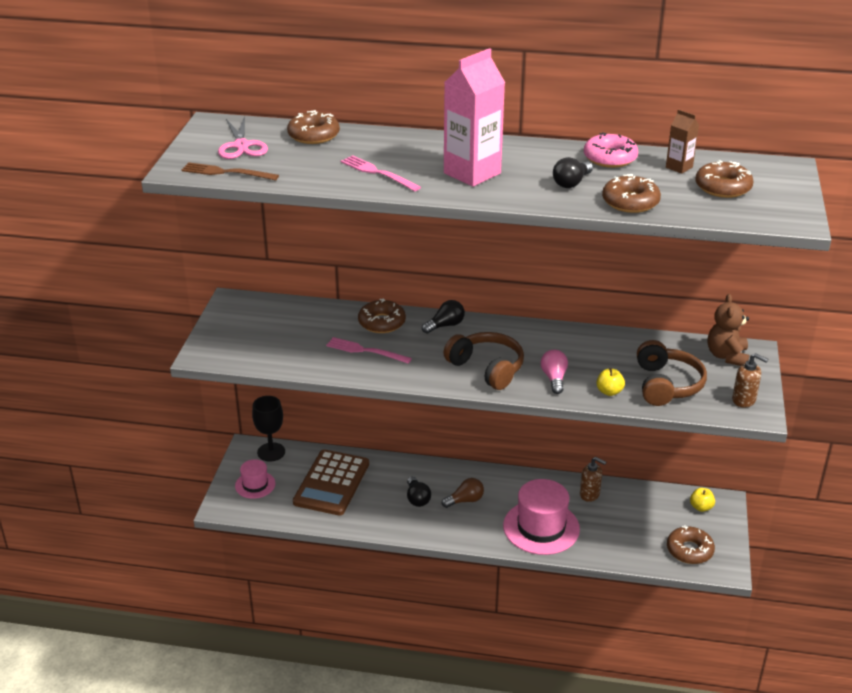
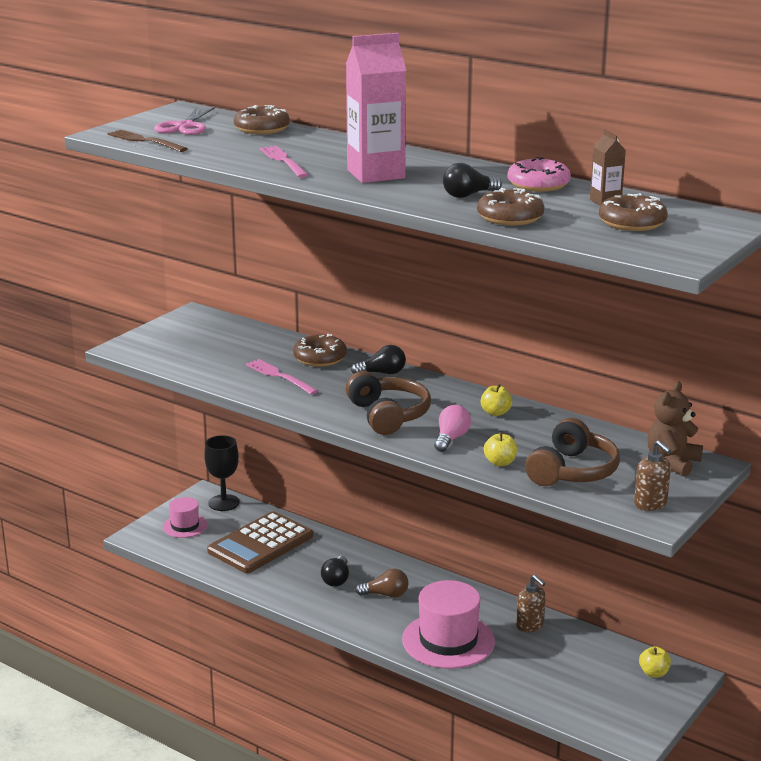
camera: 25 degrees right, 10 degrees down
brown donut [667,526,715,564] -> none
none -> yellow apple [481,384,512,416]

